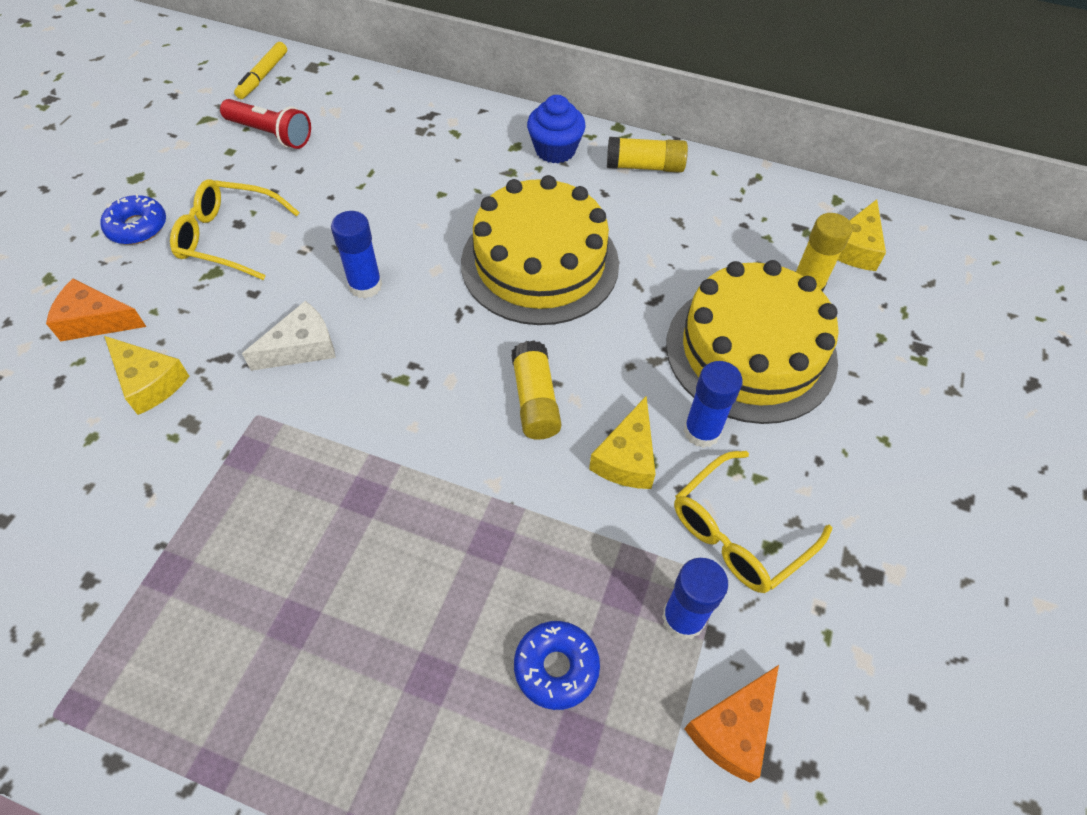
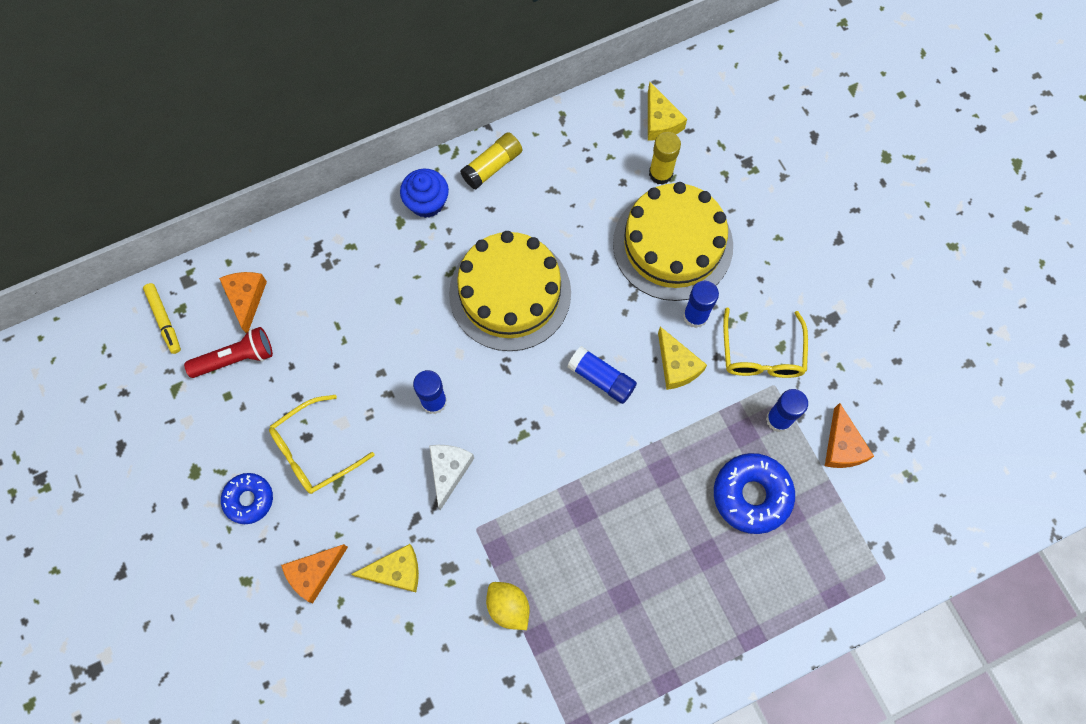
camera: 45 degrees left, 15 degrees up
yellow glue stick [511,340,561,440] -> blue glue stick [567,346,637,404]
blue donut [514,621,600,710] -> blue donut [714,453,795,534], size x1.57
none -> orange cheese [219,272,267,334]
none -> yellow lemon [486,582,530,630]

